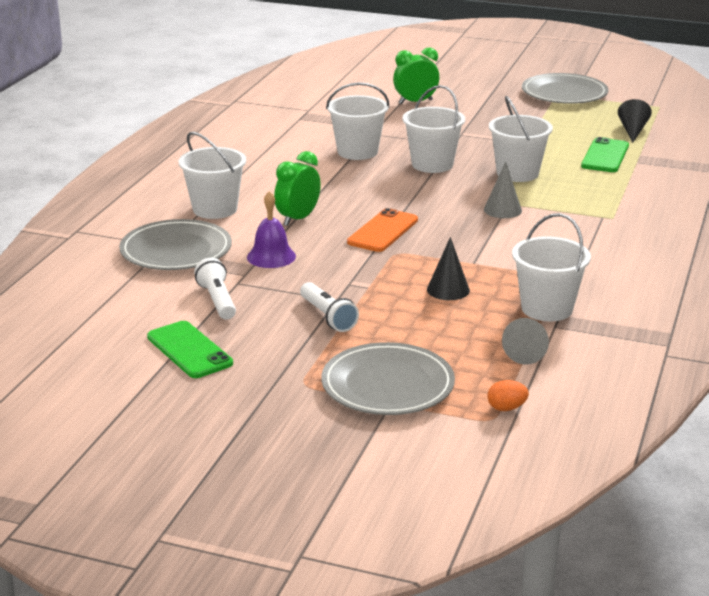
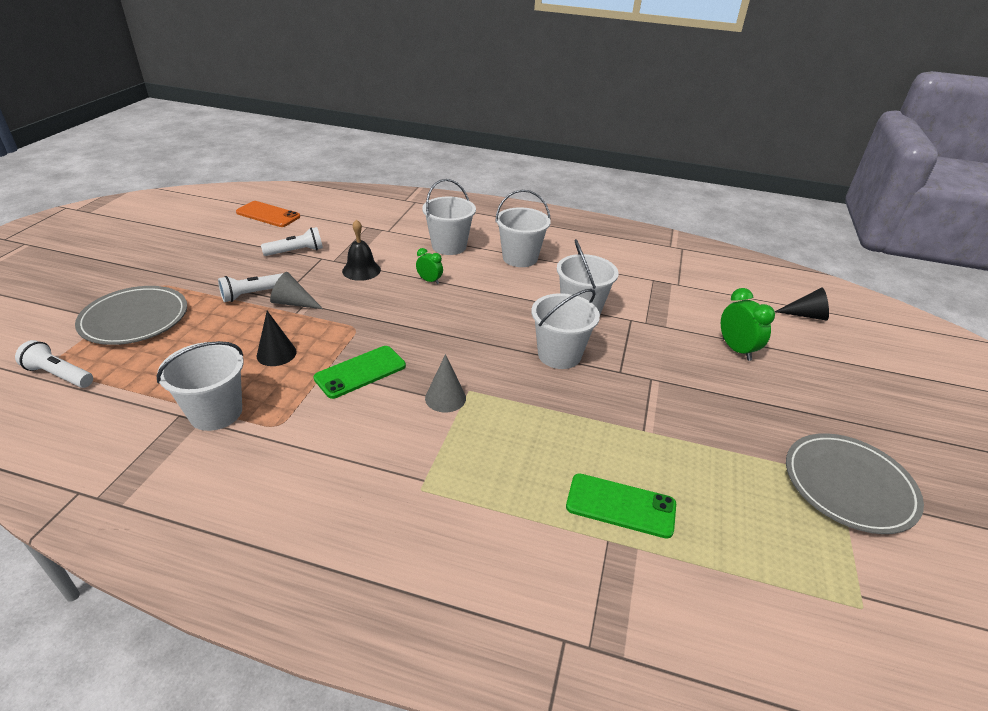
camera: 85 degrees right, 10 degrees up
grey plate [119,219,232,270] -> none
green phone [147,321,233,378] -> green phone moved to [314,346,406,399]
purple bell [247,191,296,268] -> black bell [342,219,381,281]
green clock [274,151,321,226] -> green clock [416,248,443,284], size x0.61
orange phone [347,208,418,252] -> orange phone moved to [236,201,300,227]
orange egg [487,380,529,411] -> white flashlight [15,340,93,388]
white bucket [489,96,553,182] -> white bucket moved to [495,190,551,267]
grey cone [502,318,549,365] -> grey cone moved to [270,272,323,309]
black cone [618,99,652,143] -> black cone moved to [775,287,829,321]

